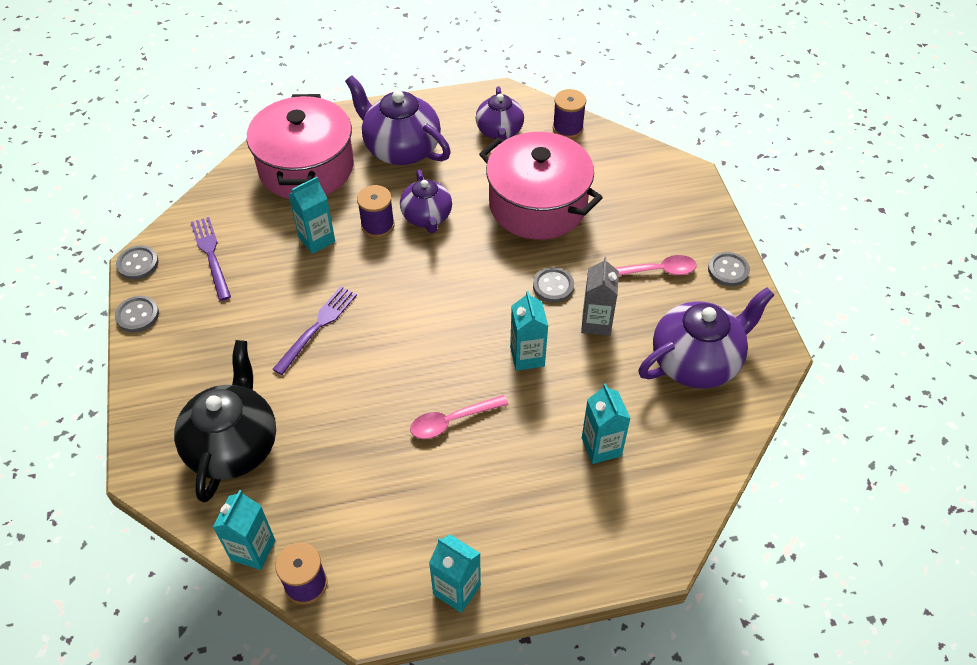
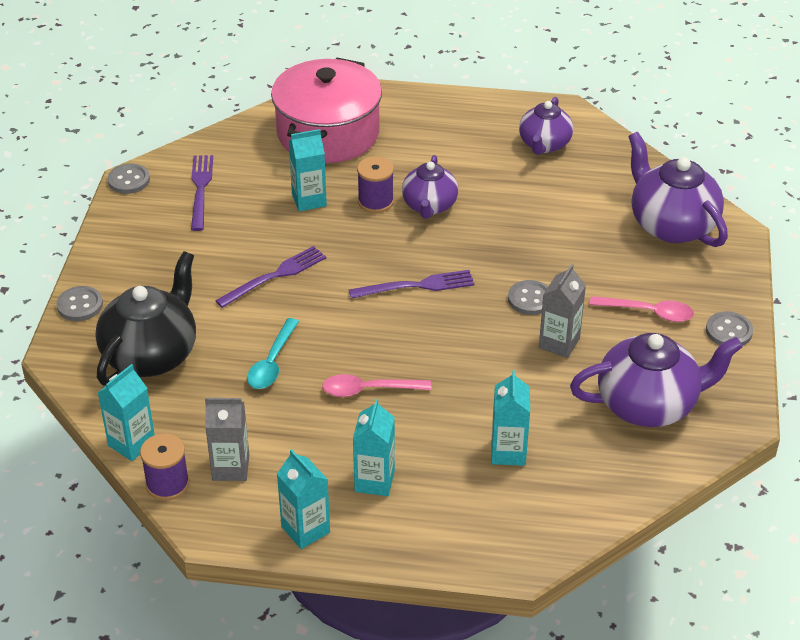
camera: 20 degrees right, 10 degrees down
grey button [115,296,159,332] -> grey button moved to [56,286,103,321]
purple teapot [345,75,451,165] -> purple teapot moved to [628,132,728,247]
pink pot [479,132,603,240] -> none
turquoise carton [510,291,548,371] -> turquoise carton moved to [353,399,395,496]
purple spool [553,89,586,139] -> none
none -> grey carton [205,398,249,481]
none -> turquoise spoon [247,318,299,389]
none -> purple fork [349,270,474,299]

